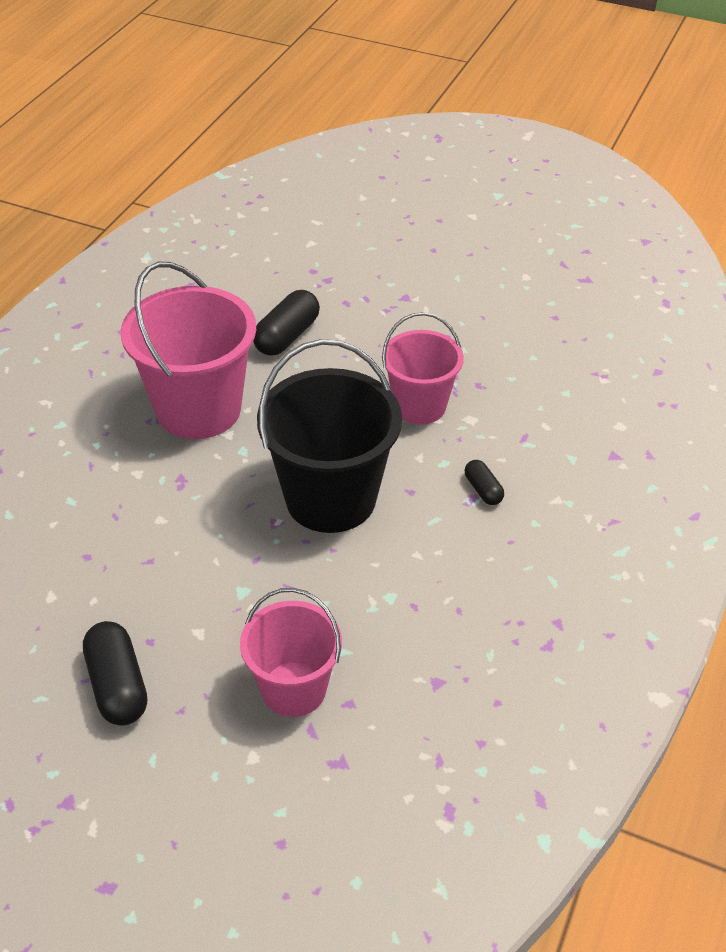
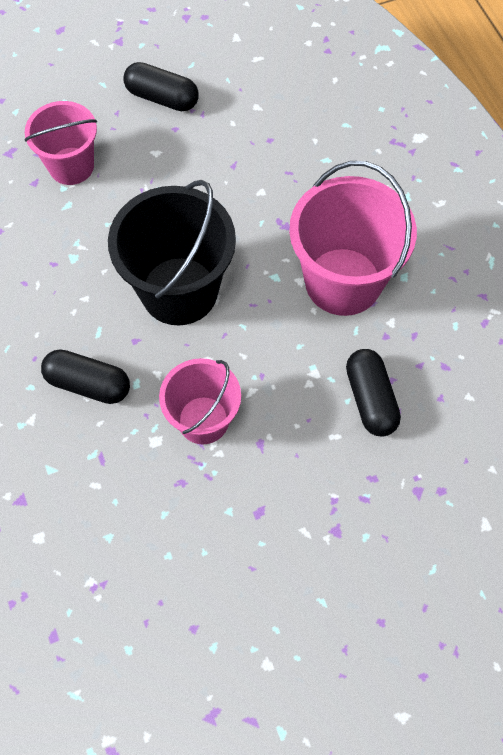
camera: 135 degrees right, 20 degrees up
black capsule [465,460,504,505] -> black capsule [41,349,130,404], size x1.79

